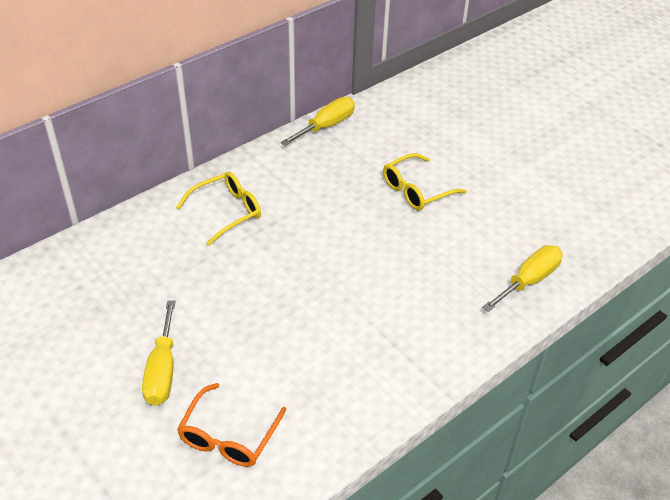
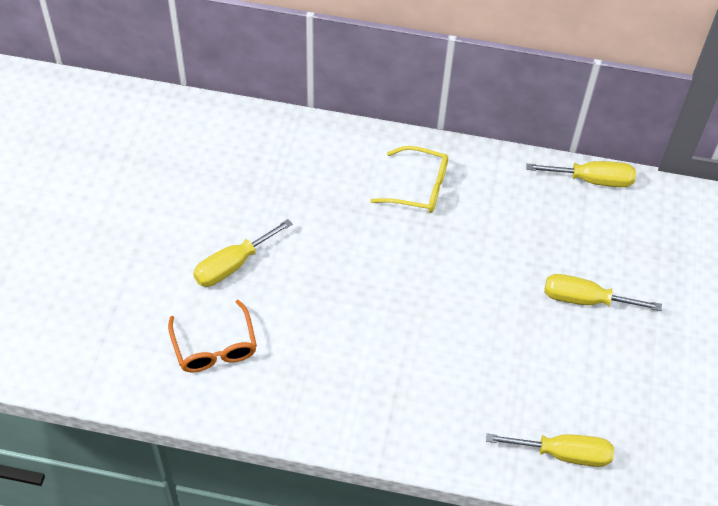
camera: 50 degrees right, 10 degrees up
orange glasses [177,383,287,467] -> orange glasses turned 90 degrees counterclockwise [168,300,257,372]
yellow glasses [383,153,467,210] -> yellow screwdriver [544,274,662,311]

